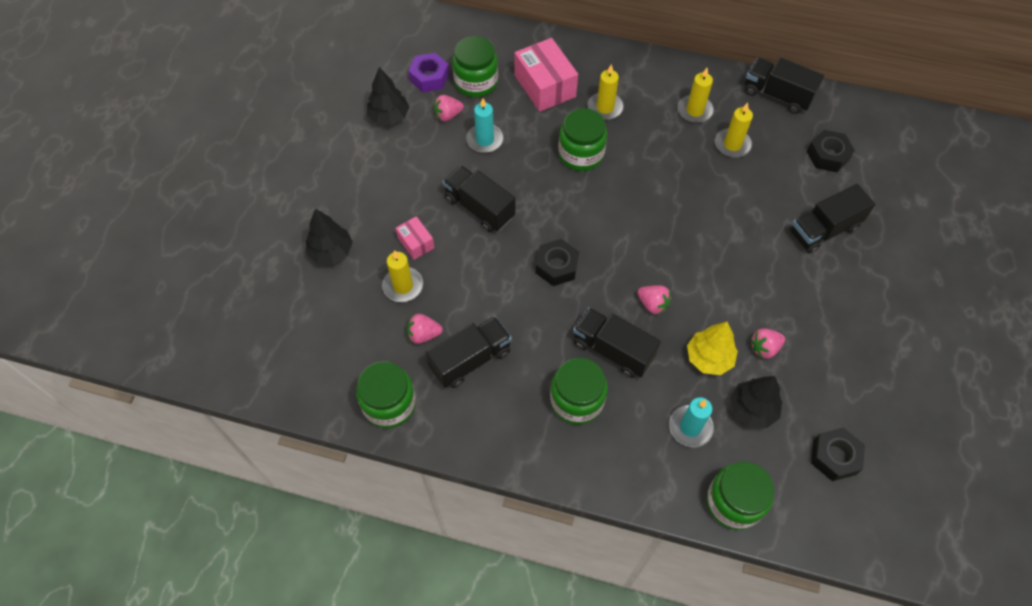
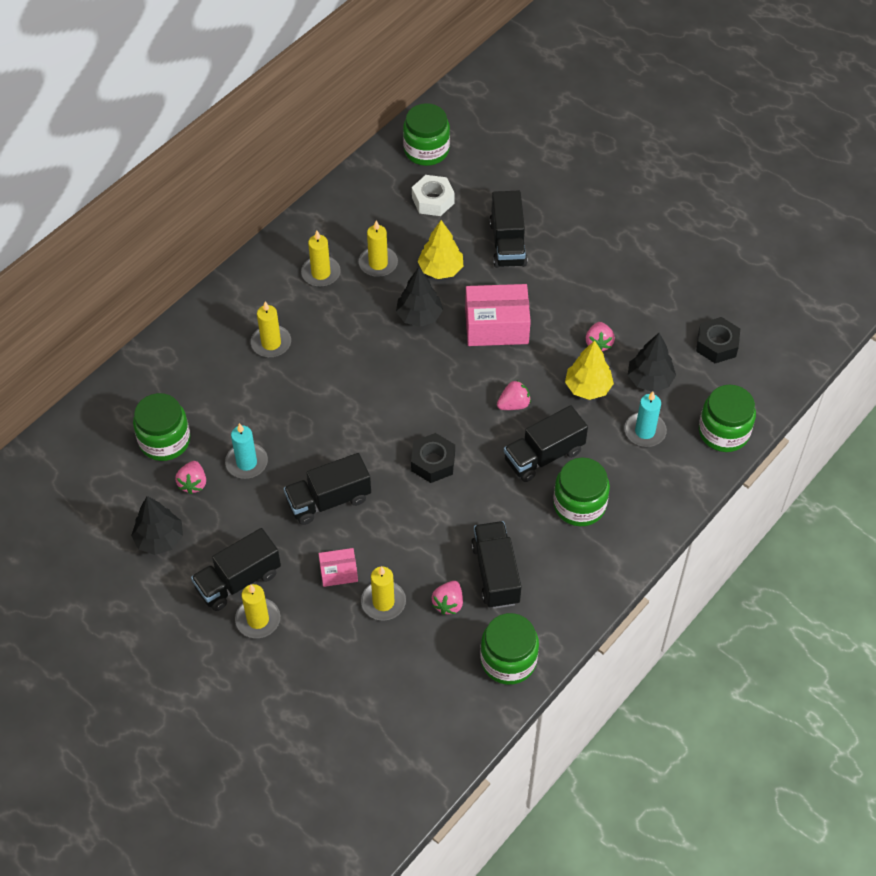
camera: 65 degrees left, 5 degrees down
black tree [306,209,353,265] -> black tree moved to [396,267,443,327]
purple nut [408,53,449,92] -> none
pink box [515,38,578,112] -> pink box moved to [465,284,531,346]
green jar [558,108,607,171] -> green jar moved to [403,103,450,166]
black truck [745,58,824,114] -> black truck moved to [191,528,281,611]
black nut [807,130,855,172] -> white nut [412,175,455,216]
none -> yellow candle [235,584,280,638]
none -> yellow tree [418,220,463,279]

